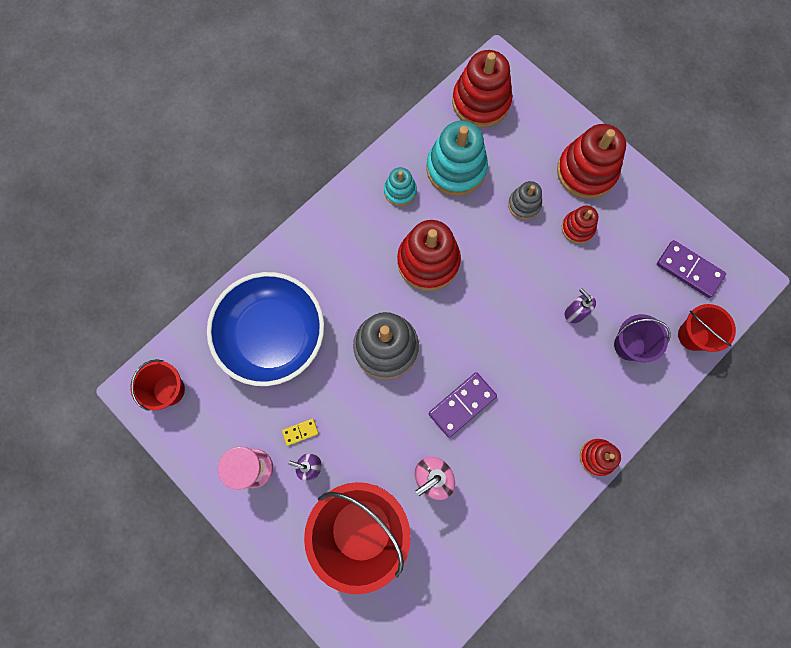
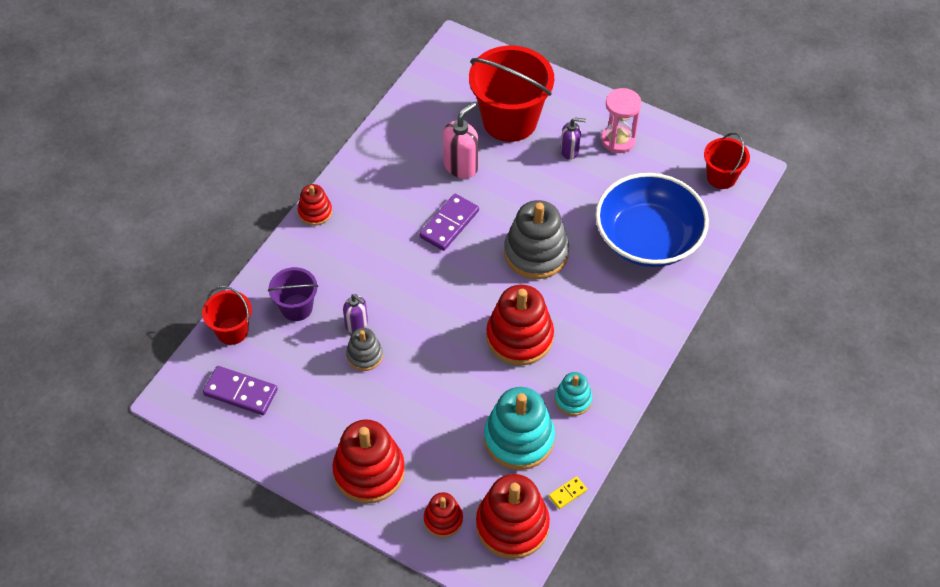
camera: 165 degrees right, 20 degrees down
yellow domino [282,419,318,446] -> yellow domino moved to [549,476,587,509]
grey stacking toy [508,181,542,220] -> grey stacking toy moved to [346,328,383,371]
red stacking toy [562,206,598,244] -> red stacking toy moved to [424,492,463,538]

